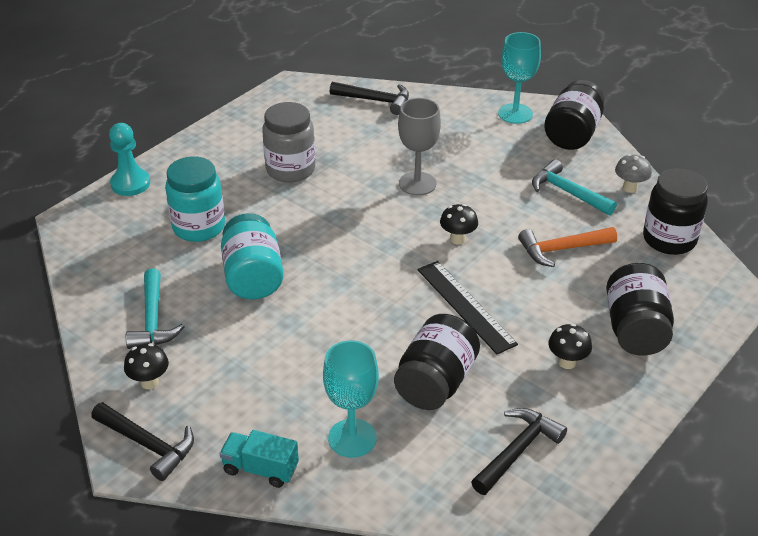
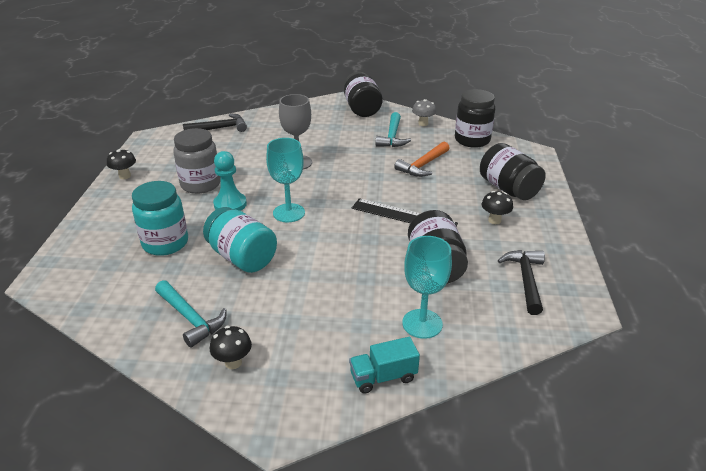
camera: 35 degrees left, 5 degrees down
black hammer [91,402,194,481] -> none
turquoise pawn [109,123,150,196] -> turquoise pawn moved to [213,151,247,211]
black mushroom [440,204,478,245] -> black mushroom moved to [107,149,136,179]
turquoise goblet [498,32,541,124] -> turquoise goblet moved to [266,138,305,222]
turquoise hammer [532,159,617,215] -> turquoise hammer turned 90 degrees counterclockwise [375,112,411,147]

